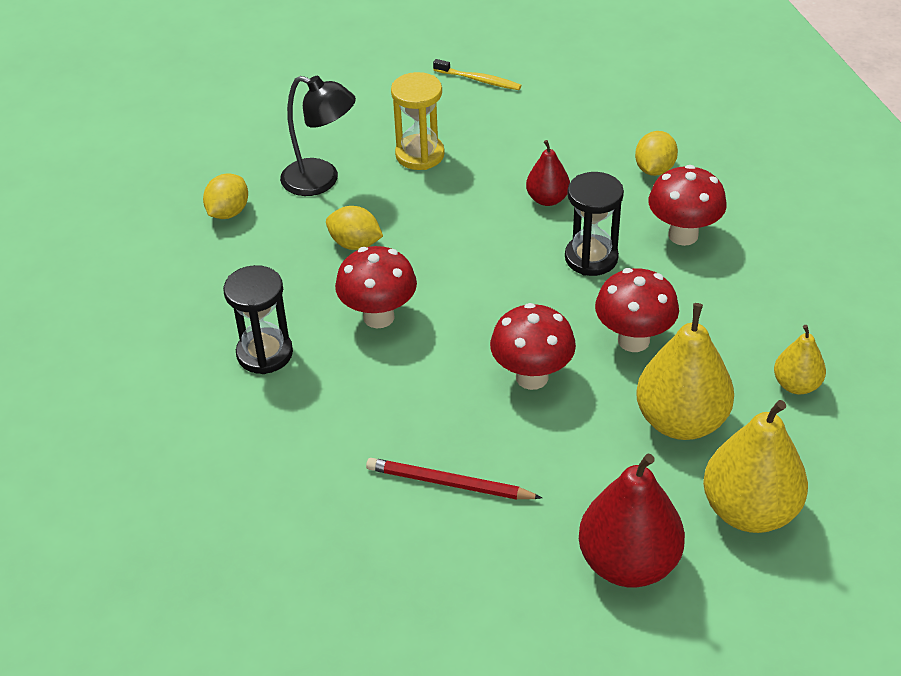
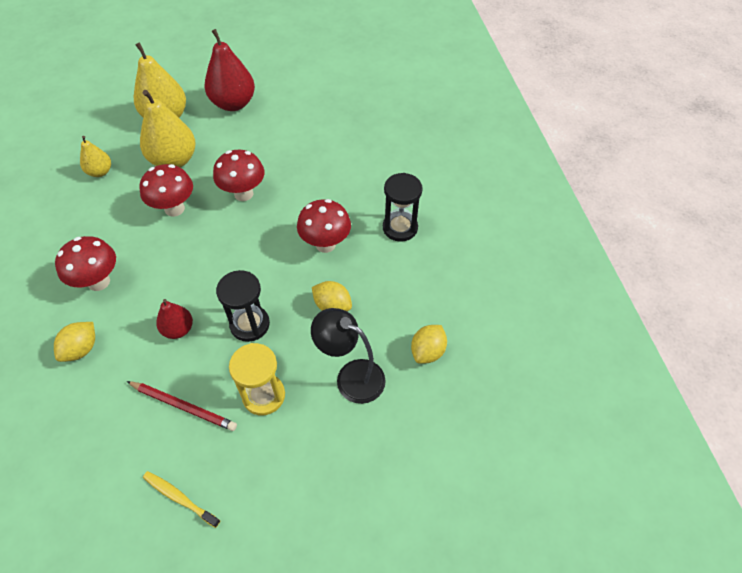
camera: 175 degrees left, 10 degrees up
red pencil [366,458,542,500] -> red pencil moved to [126,381,237,431]
black hourglass [565,172,624,276] -> black hourglass moved to [216,270,270,342]

